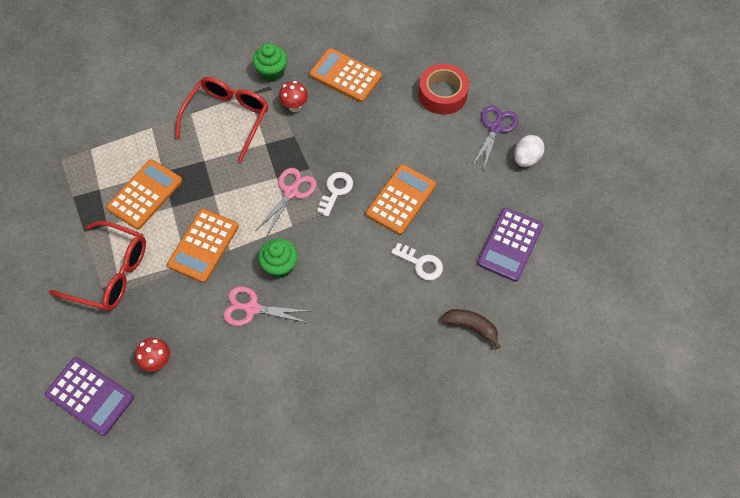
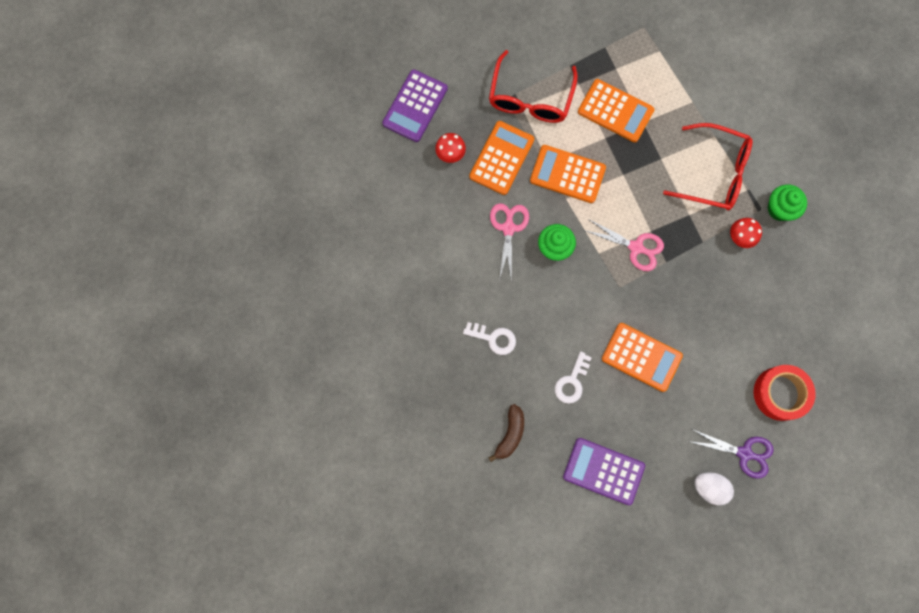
camera: 85 degrees right, 15 degrees up
orange calculator [309,48,382,102] -> orange calculator moved to [469,121,534,195]
white key [317,172,353,217] -> white key moved to [463,322,516,355]

